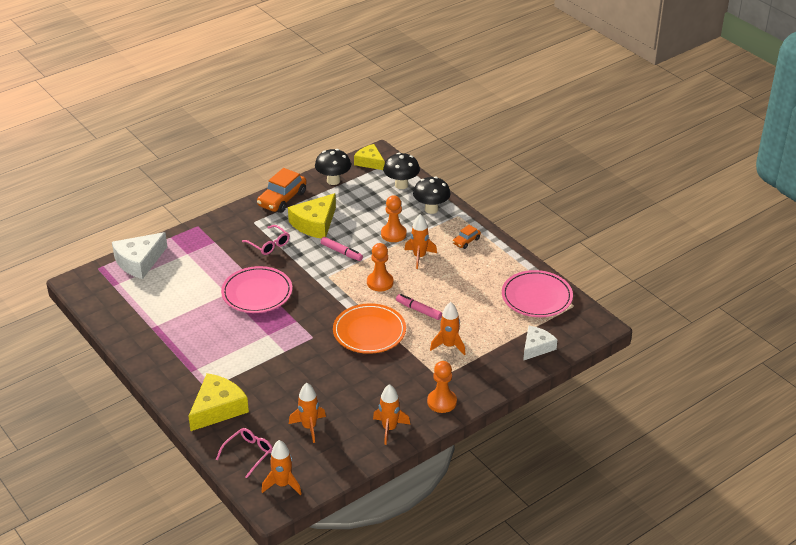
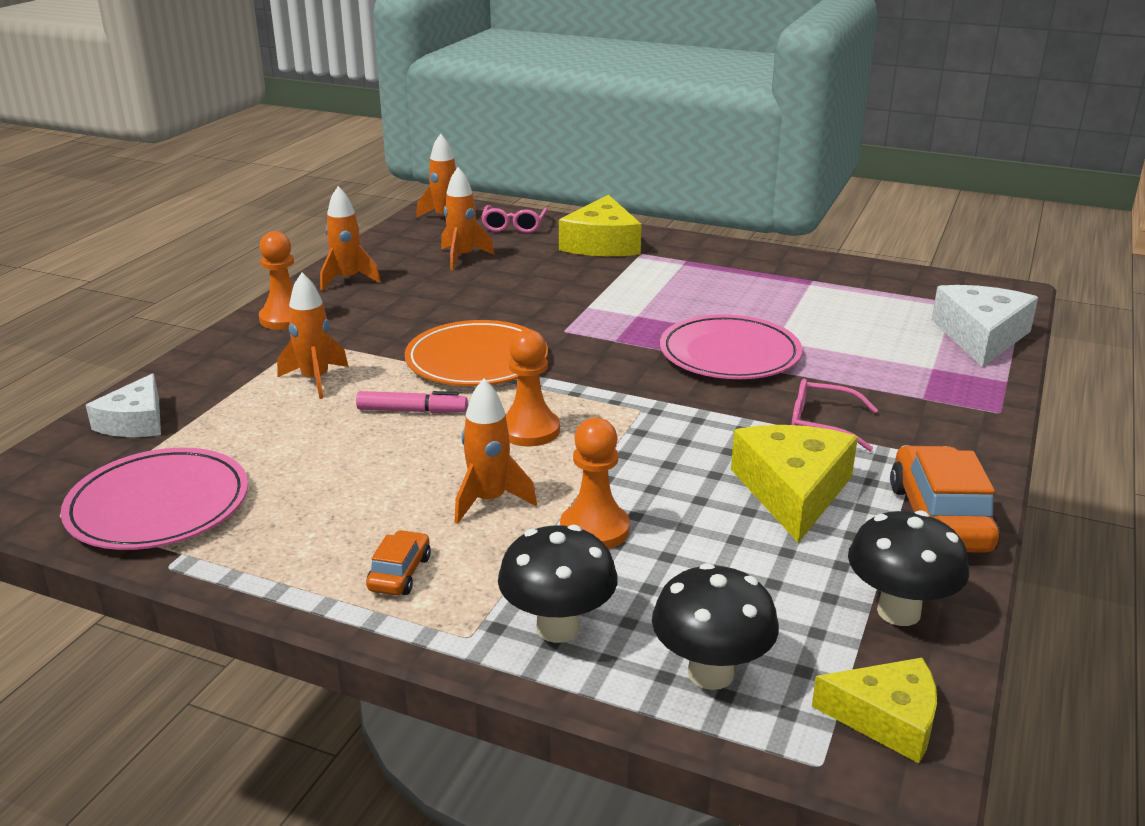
camera: 150 degrees right, 10 degrees down
pink marker [321,237,363,261] -> none

